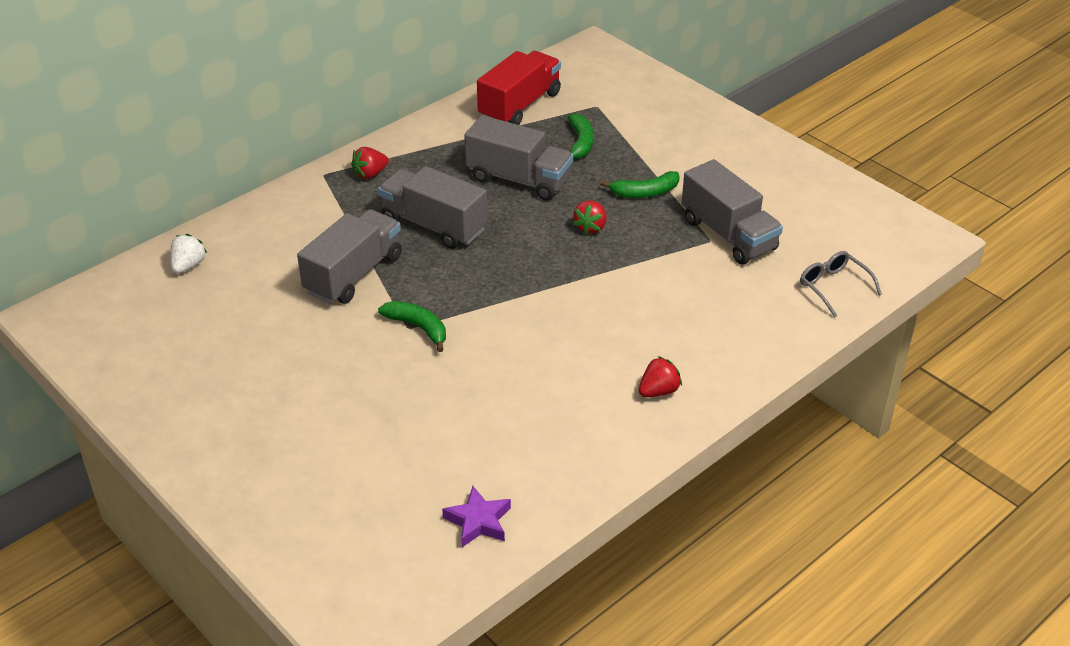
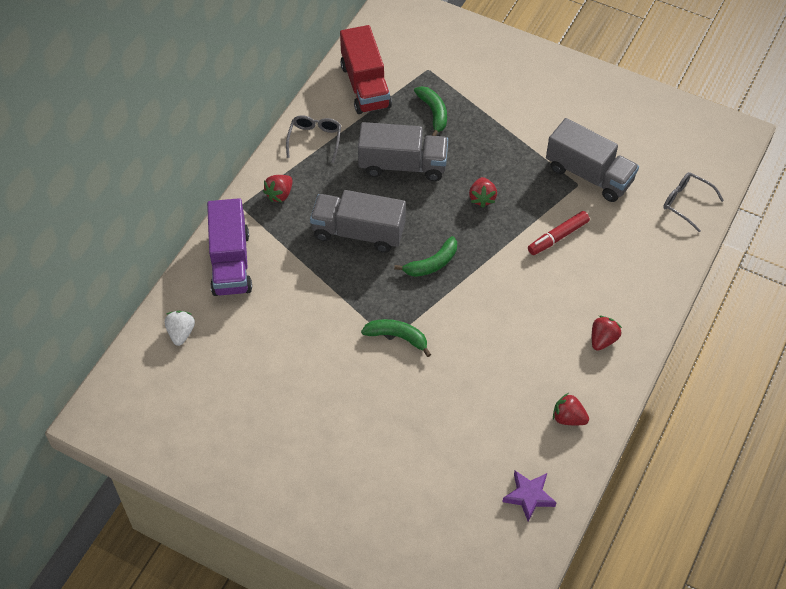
camera: 20 degrees left, 15 degrees up
grey truck [297,209,402,304] -> none
red truck [477,51,561,125] -> red truck turned 150 degrees clockwise [340,25,392,114]
green banana [600,171,680,198] -> green banana moved to [394,236,457,277]
none -> purple truck [207,198,252,296]
none -> grey glasses [286,115,341,163]
none -> red marker [528,211,590,255]
none -> red strawberry [553,393,589,425]

